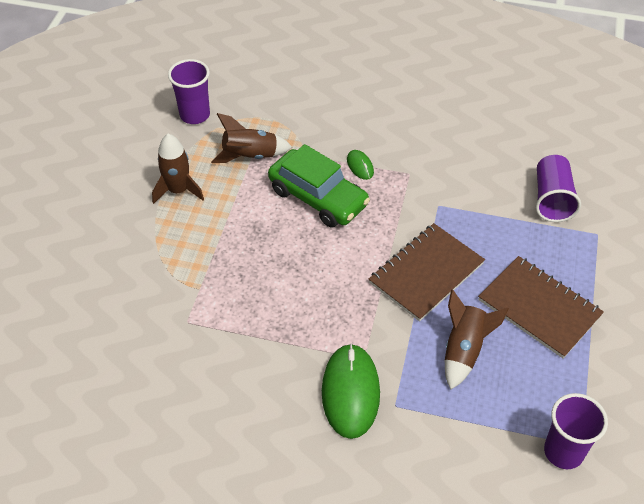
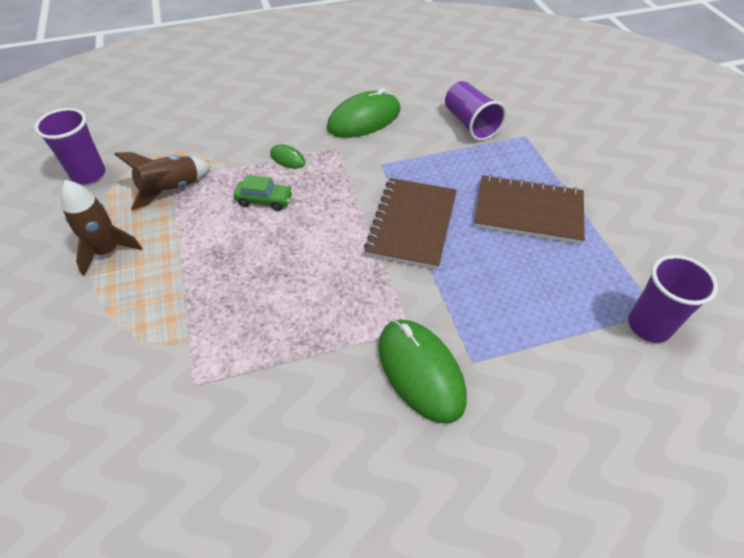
camera: 30 degrees left, 0 degrees up
green car [268,144,370,228] -> green car [234,175,293,211], size x0.50
brown rocket [445,289,509,390] -> none
none -> green mouse [327,88,400,138]

